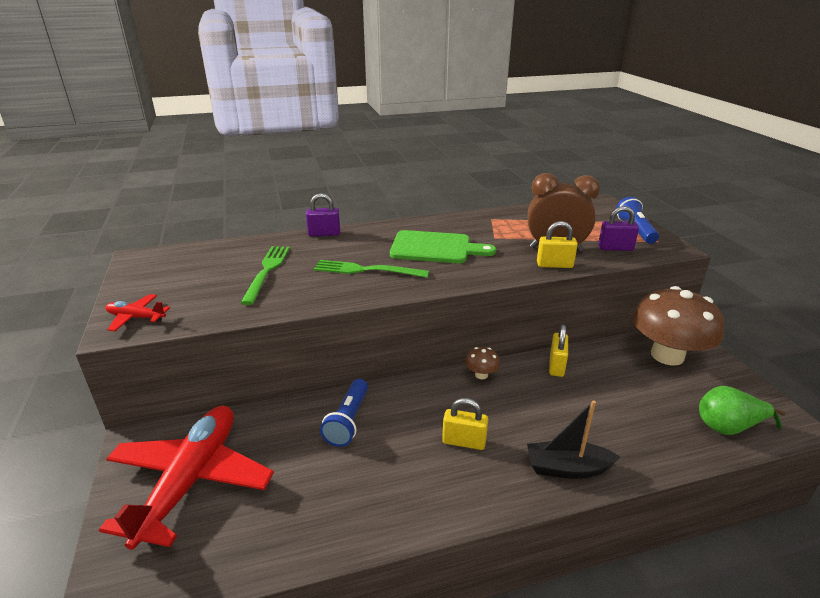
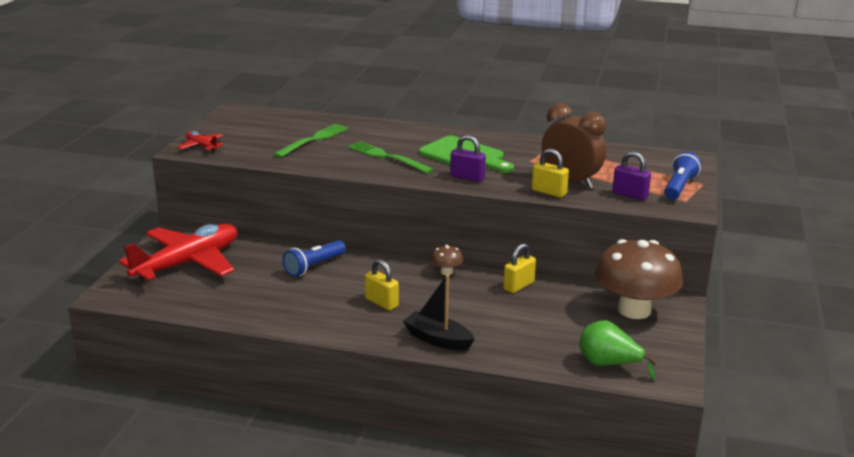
camera: 30 degrees right, 5 degrees down
purple padlock [306,193,340,236] -> purple padlock moved to [450,135,486,182]

